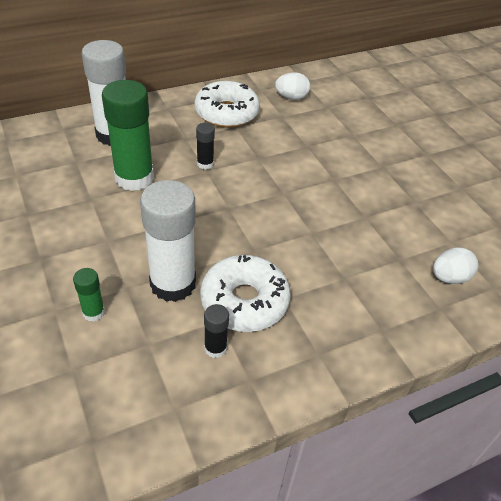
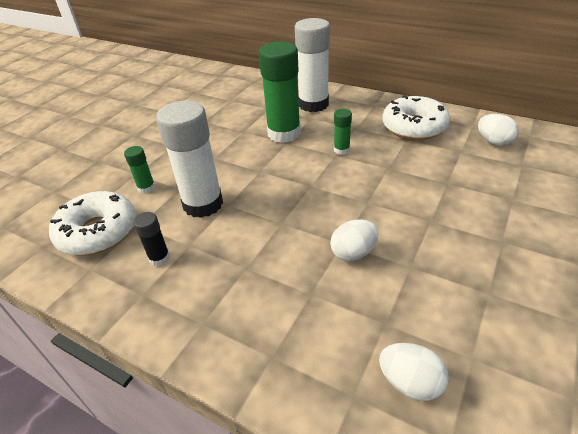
camera: 60 degrees right, 5 degrees down
black glue stick [196,123,215,170] -> green glue stick [334,109,352,155]
white donut [200,255,291,332] -> white donut moved to [49,191,136,256]
none -> white egg [330,219,378,261]

